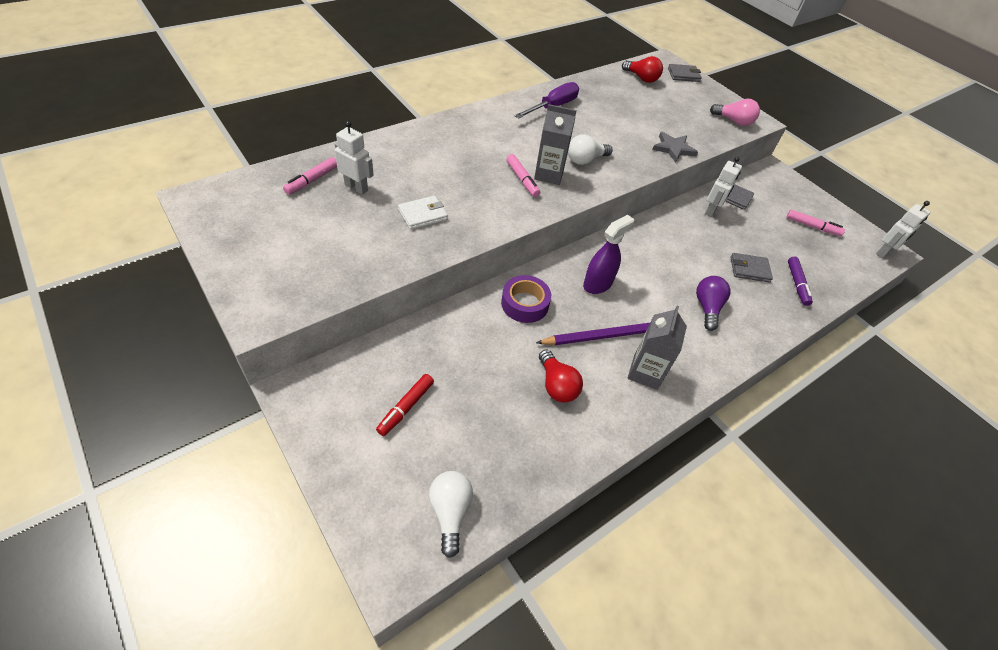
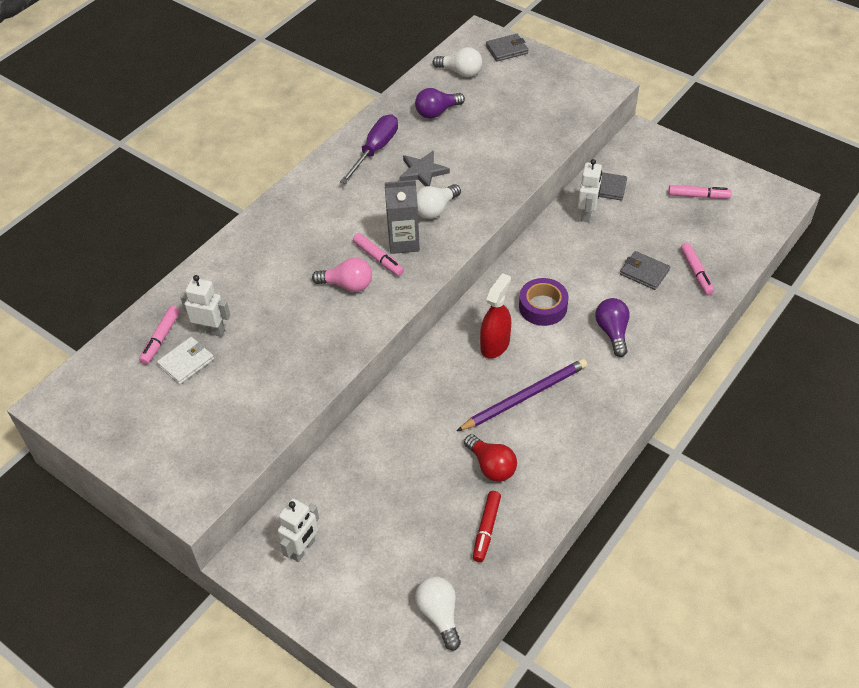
camera: 10 degrees left, 0 degrees up
red marker [376,374,434,436] -> red marker moved to [473,491,501,562]
white wallet [398,196,448,229] -> white wallet moved to [157,337,214,384]
purple tape [501,275,551,323] -> purple tape moved to [519,278,569,326]
purple spray bottle [583,215,634,294] -> red spray bottle [480,273,511,358]
red light bulb [622,56,663,83] -> white light bulb [433,47,482,77]
grey carton [627,306,687,390] -> none
grey star [652,132,698,163] -> grey star moved to [399,151,450,187]
pink light bulb [710,99,760,126] -> pink light bulb moved to [312,258,372,292]
grey wallet [731,253,773,283] -> grey wallet turned 45 degrees clockwise [620,251,670,290]
purple marker [788,257,813,306] -> pink marker [681,243,714,295]
white robot [876,201,930,258] -> white robot moved to [278,498,319,562]
none -> purple light bulb [415,88,465,119]

